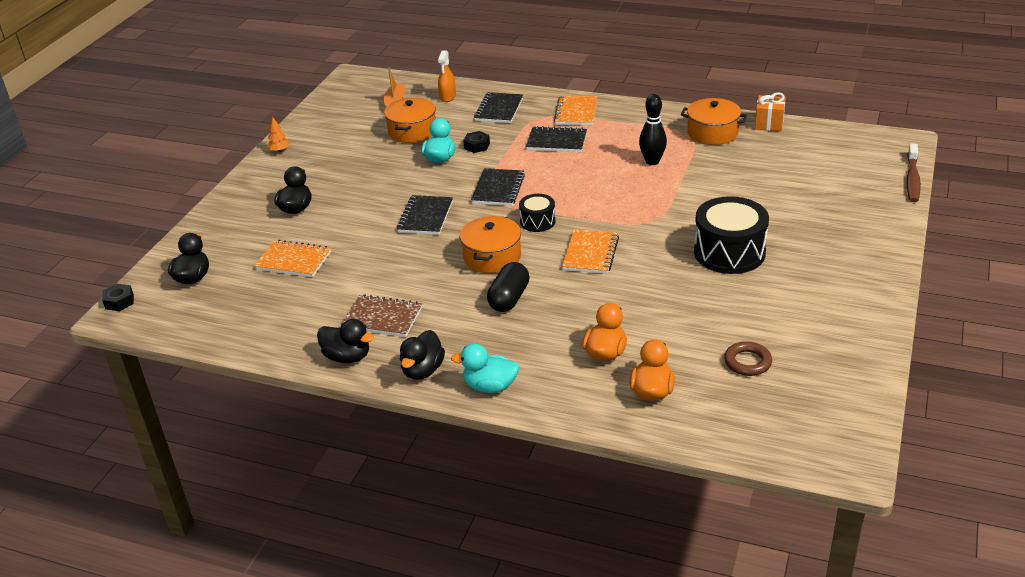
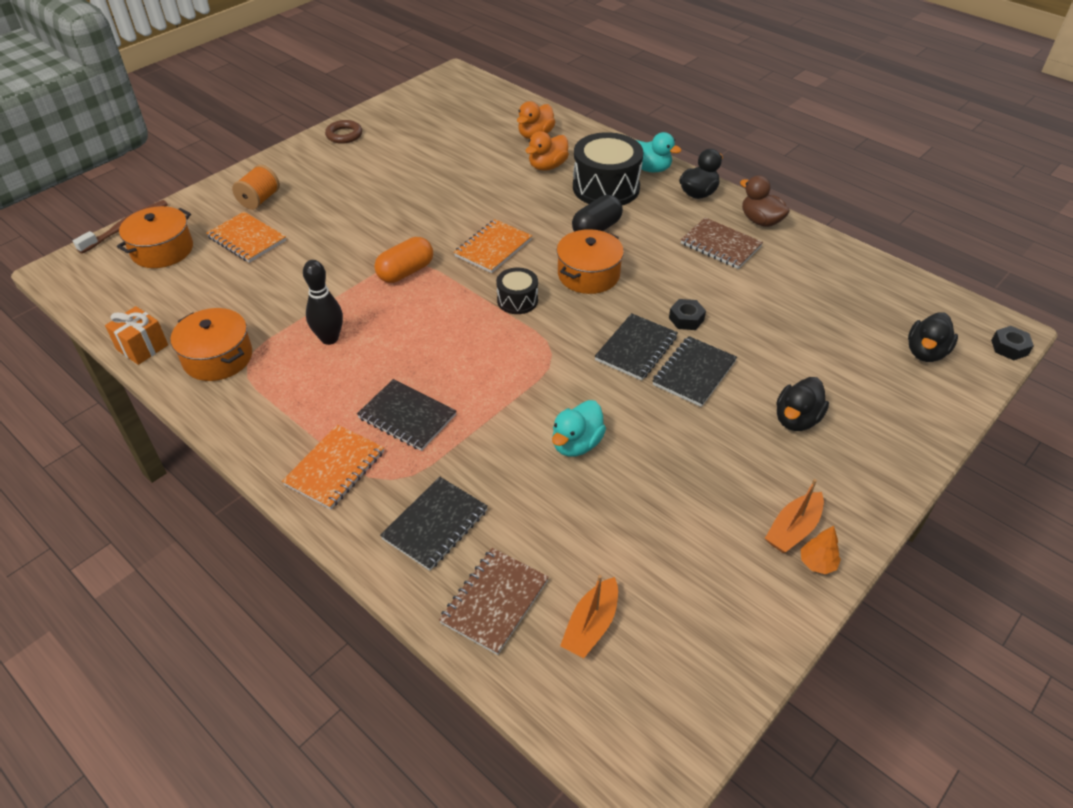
camera: 160 degrees left, 10 degrees up
orange notebook [254,240,331,277] -> orange notebook moved to [206,212,286,263]
black duck [317,319,374,363] -> brown duck [740,175,790,227]
orange pot [384,97,436,143] -> orange pot moved to [117,206,193,268]
orange spray bottle [438,50,456,102] -> brown notebook [439,548,549,655]
black nut [463,131,490,153] -> black nut moved to [669,299,706,330]
black notebook [471,168,525,206] -> black notebook moved to [653,336,737,407]
black drum [694,196,769,274] -> black drum moved to [573,132,644,206]
brown ring [724,341,772,376] -> brown ring moved to [325,120,362,144]
none -> orange spool [232,165,280,210]
none -> orange capsule [374,237,433,283]
none -> orange boat [765,479,824,553]

